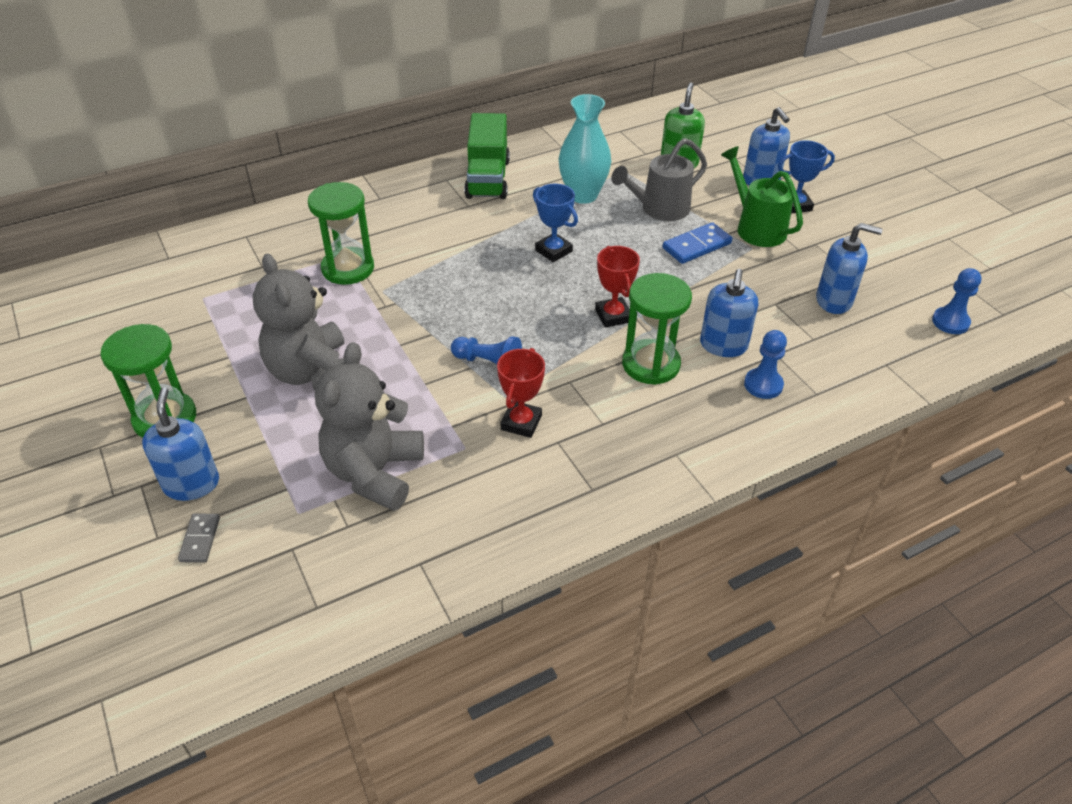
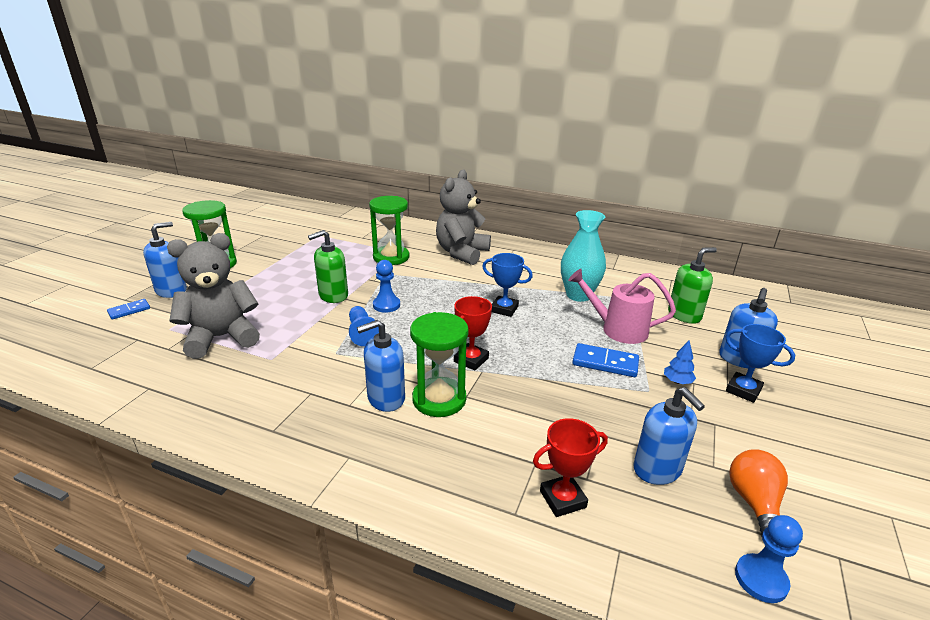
camera: 50 degrees right, 15 degrees down
grey domino [178,514,220,563] -> blue domino [107,299,150,320]
grey teddy bear [253,253,344,390] -> grey teddy bear moved to [436,170,491,265]
green truck [464,113,510,199] -> none
red trophy [497,348,545,438] -> red trophy moved to [533,418,608,517]
blue trophy [533,184,578,262] -> blue trophy turned 75 degrees counterclockwise [482,253,533,317]
grey watering can [611,138,707,221] -> pink watering can [568,269,676,344]
blue soap dispenser [700,269,758,357] -> blue soap dispenser moved to [357,320,405,412]
green watering can [721,146,803,247] -> blue tree [664,341,696,384]
blue pawn [744,330,787,399] -> blue pawn moved to [373,260,400,313]
none -> green soap dispenser [308,230,348,303]
none -> orange light bulb [729,449,788,537]

